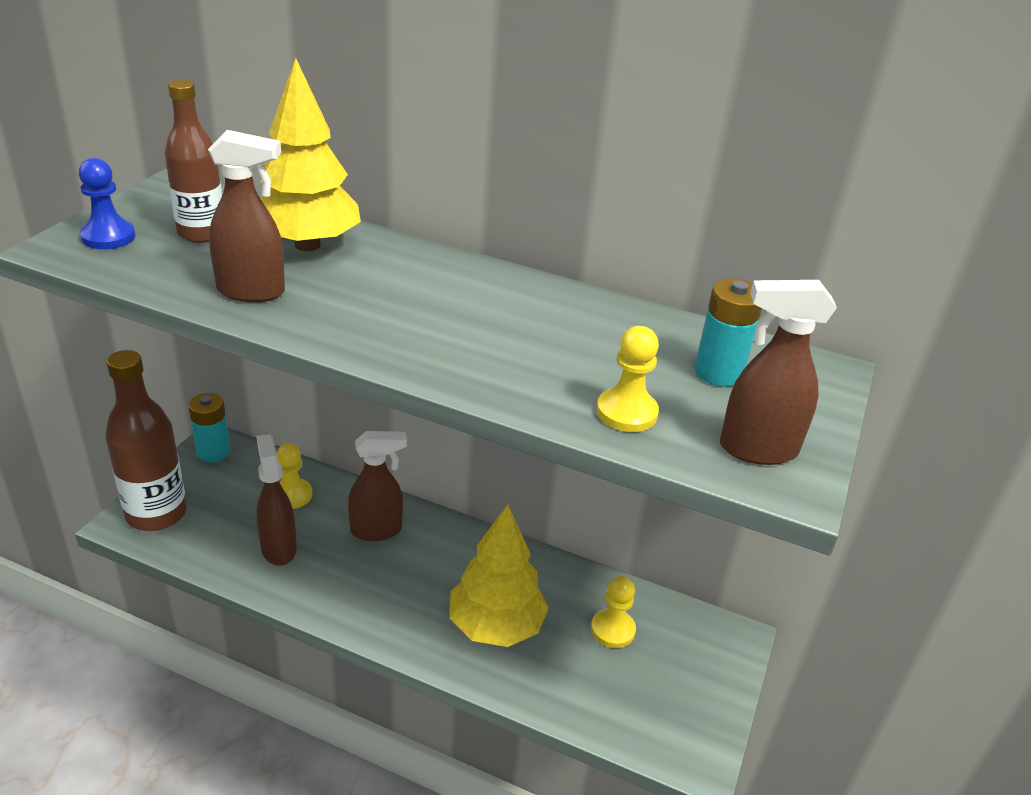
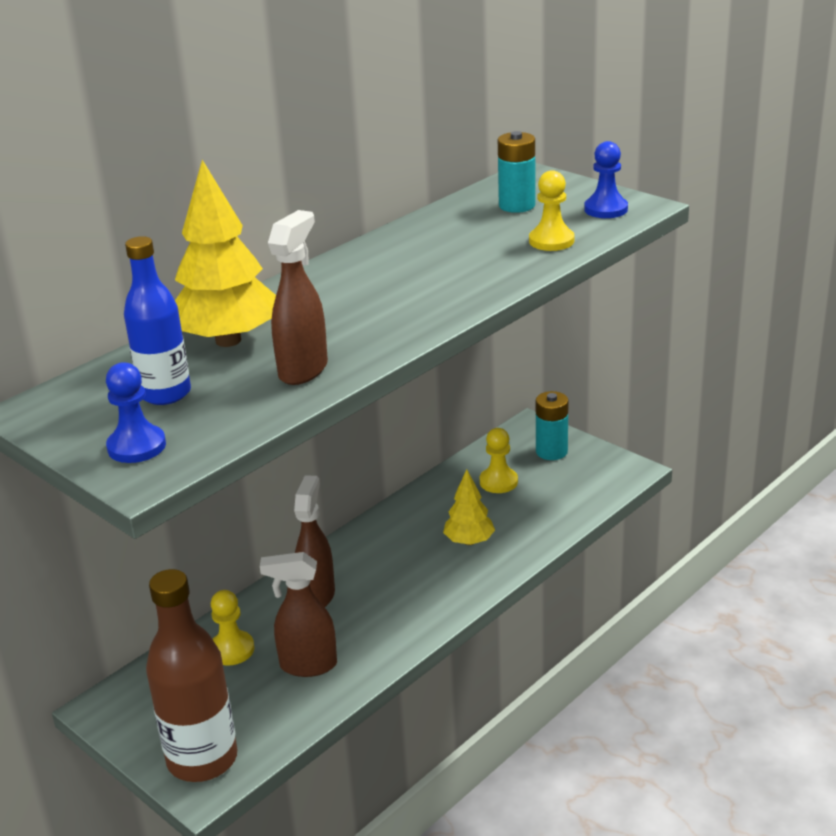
camera: 65 degrees left, 5 degrees down
brown bottle [165,80,222,243] -> blue bottle [124,236,191,405]
turquoise battery [188,393,230,462] -> turquoise battery moved to [536,391,568,460]
yellow tree [449,504,549,647] -> yellow tree [443,469,495,545], size x0.58
brown spray bottle [720,280,837,465] -> blue pawn [584,141,628,218]

